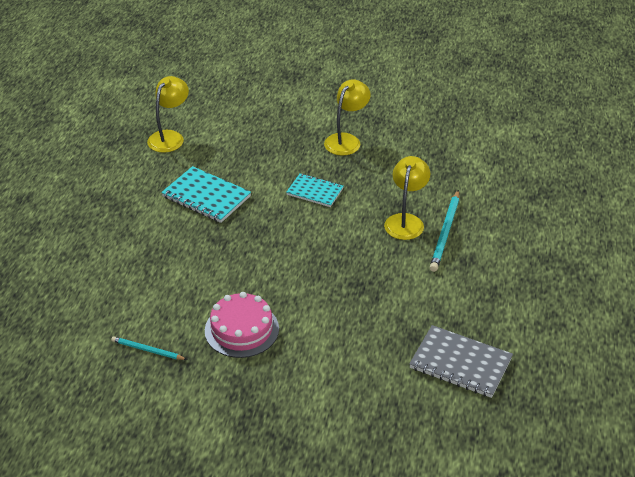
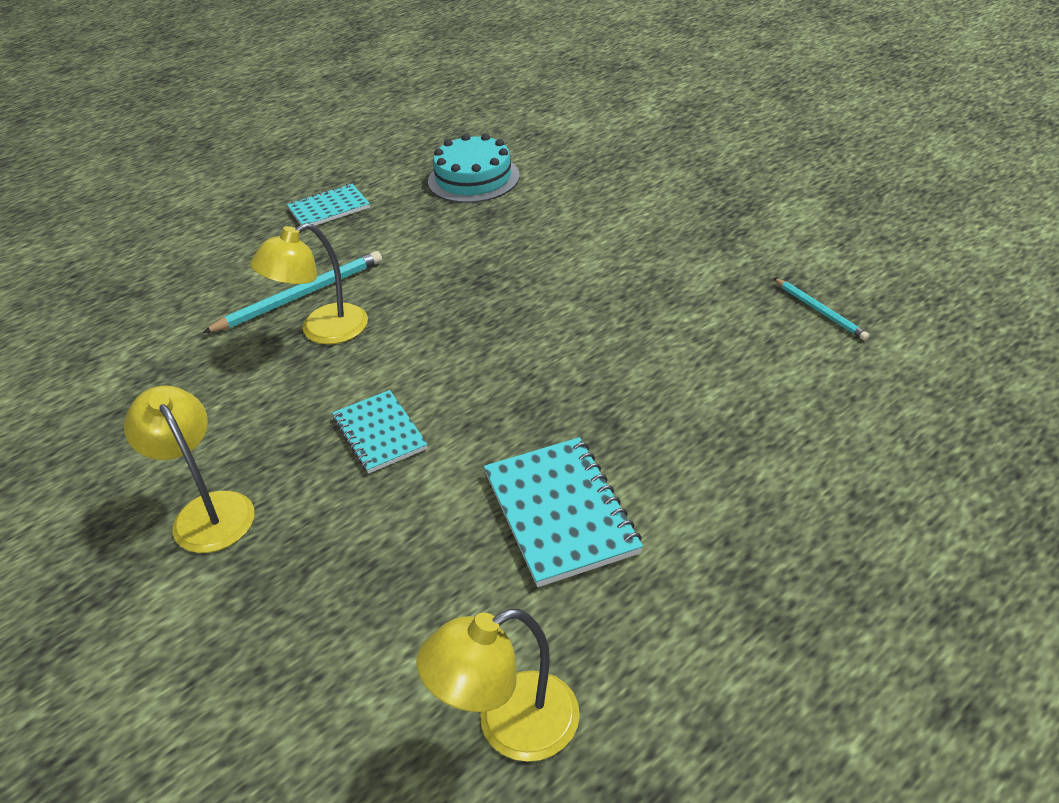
camera: 140 degrees left, 0 degrees up
pink cake [205,292,279,358] -> none
yellow lamp [324,79,371,155] -> yellow lamp turned 75 degrees clockwise [124,385,254,553]
grey notebook [409,325,513,398] -> turquoise cake [428,134,520,203]
none -> turquoise notebook [287,184,370,226]

